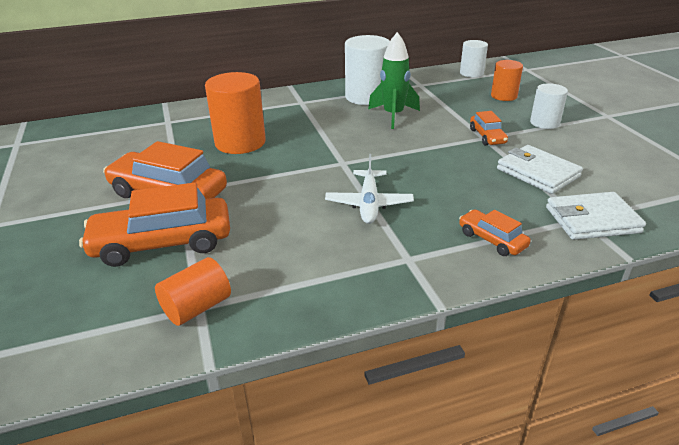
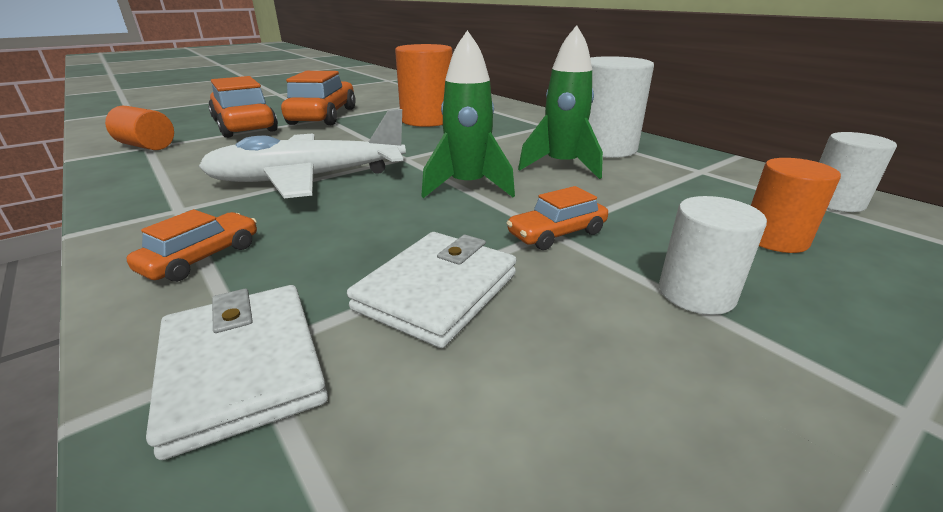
camera: 70 degrees right, 5 degrees down
white plane [325,154,414,224] -> white plane [198,109,406,198], size x1.63
none -> green rocket [421,30,515,198]

